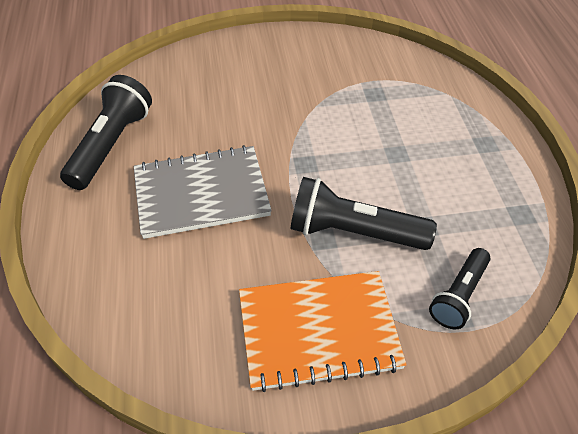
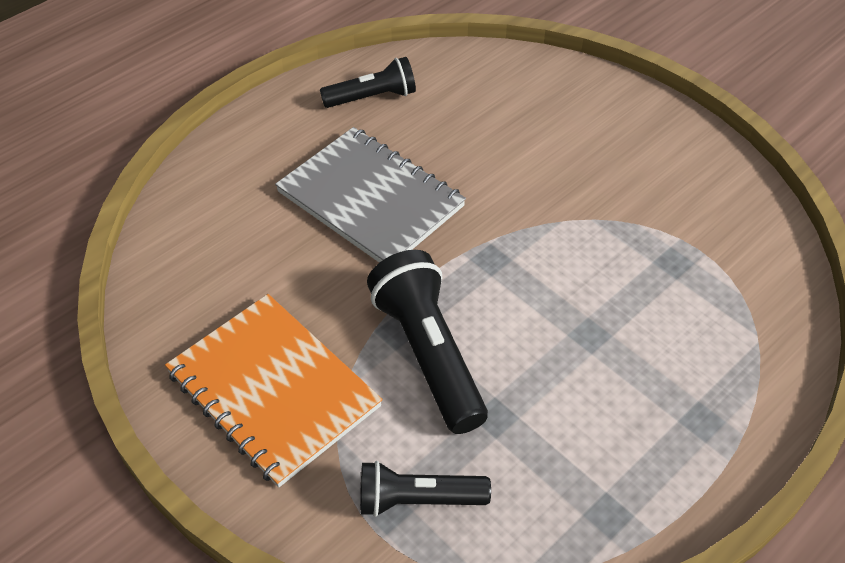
camera: 55 degrees right, 0 degrees up
black flashlight [60,75,152,190] -> black flashlight [320,57,416,108], size x0.63

